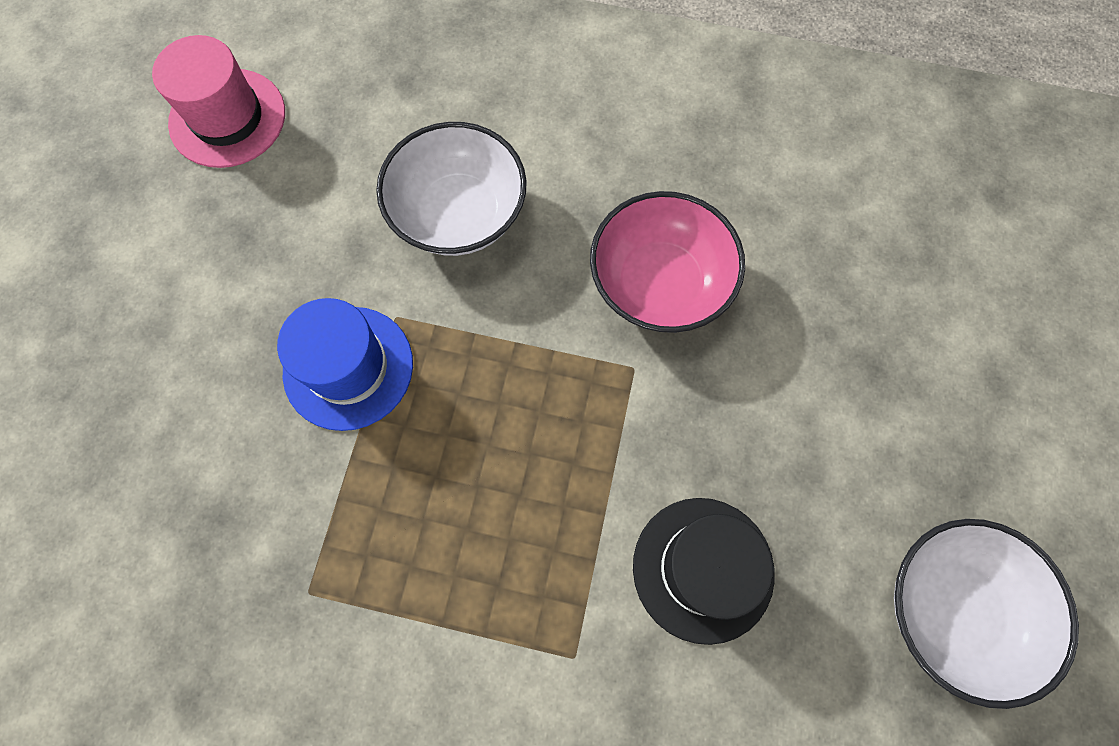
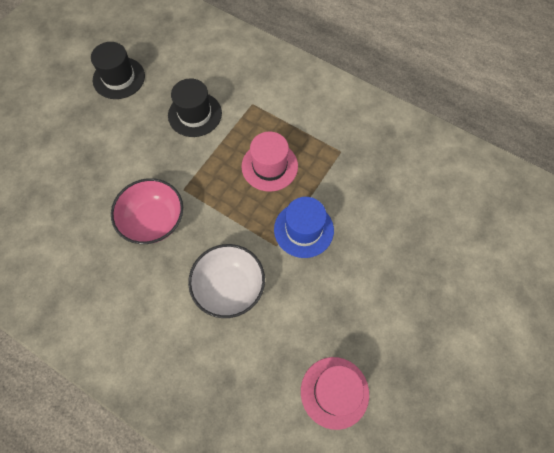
camera: 160 degrees left, 5 degrees down
white bowl [894,519,1079,709] -> black hat [91,42,145,99]
none -> pink hat [242,131,298,192]

